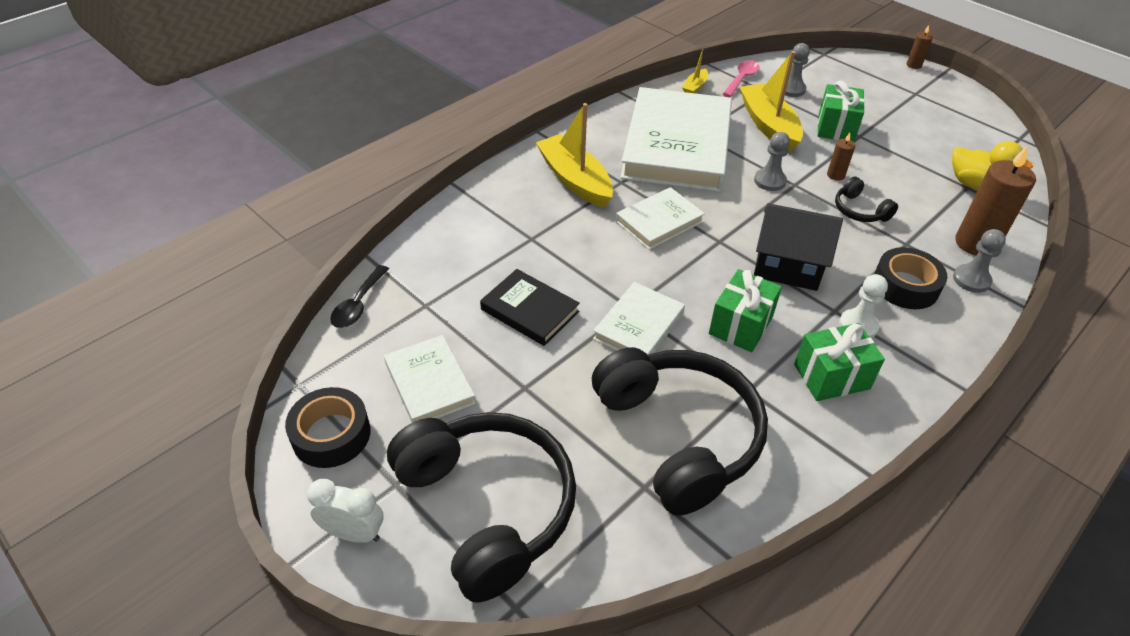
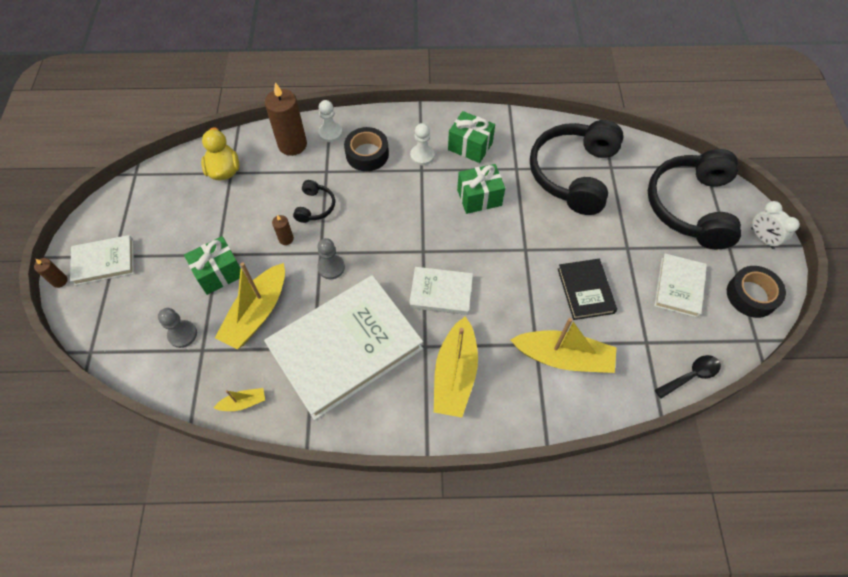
camera: 135 degrees left, 15 degrees up
white book [593,282,685,355] -> white book moved to [70,235,134,286]
pink spoon [723,60,760,97] -> none
black house [754,203,843,291] -> none
grey pawn [953,229,1006,293] -> white pawn [318,100,343,142]
none -> yellow boat [510,318,617,373]

